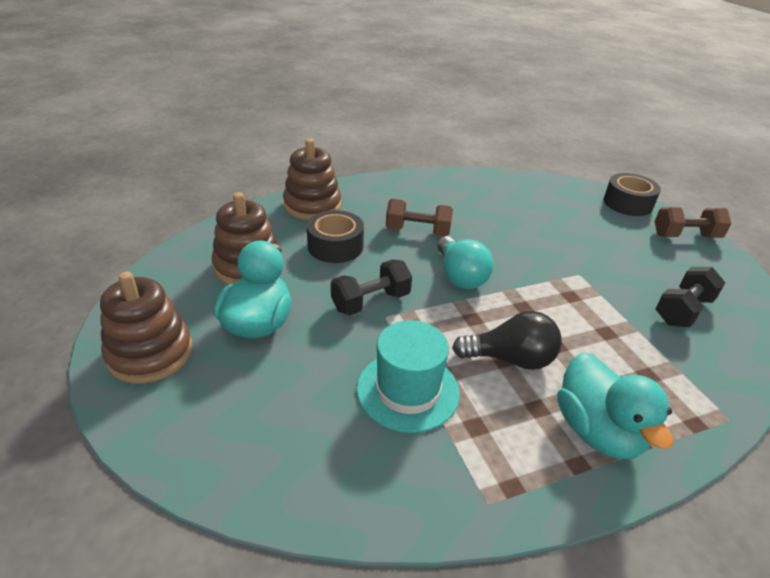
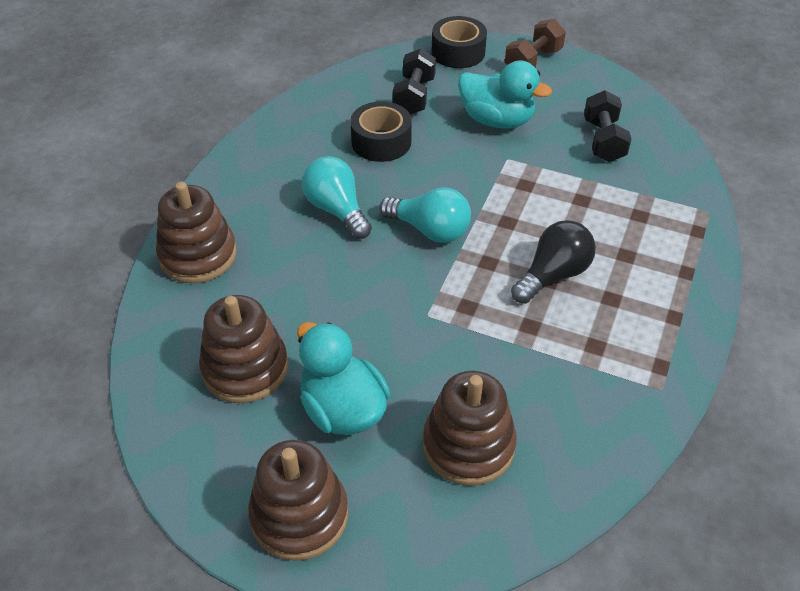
camera: 45 degrees left, 10 degrees up
black tape [307,210,364,263] -> black tape moved to [350,101,412,162]
black dumbbell [331,260,412,315] -> black dumbbell moved to [393,49,436,115]
turquoise hat [357,320,460,433] -> none
brown dumbbell [386,199,453,236] -> turquoise light bulb [302,156,372,239]
turquoise duck [557,352,673,459] -> turquoise duck moved to [458,60,552,128]
none -> brown stacking toy [423,371,517,486]

